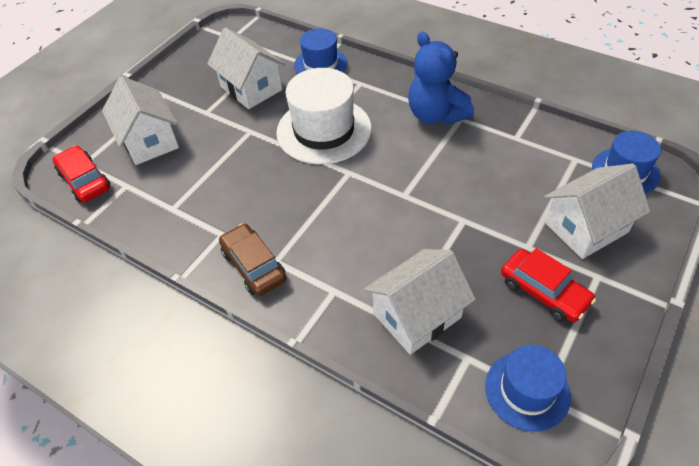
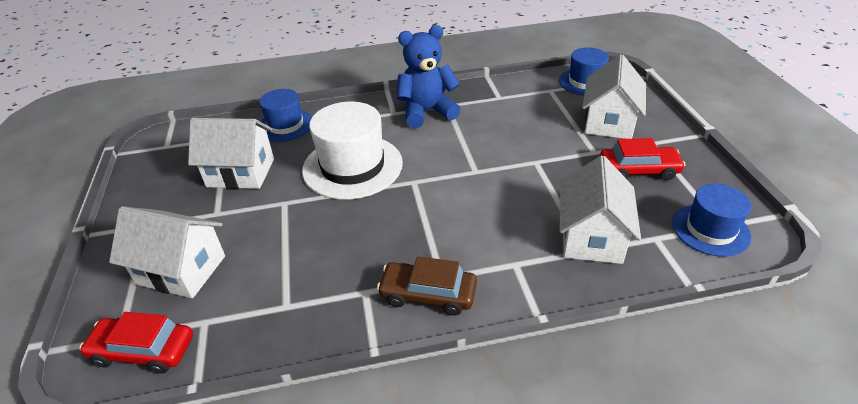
camera: 45 degrees left, 10 degrees down
blue teddy bear [408,32,474,125] -> blue teddy bear turned 150 degrees clockwise [397,25,461,128]

